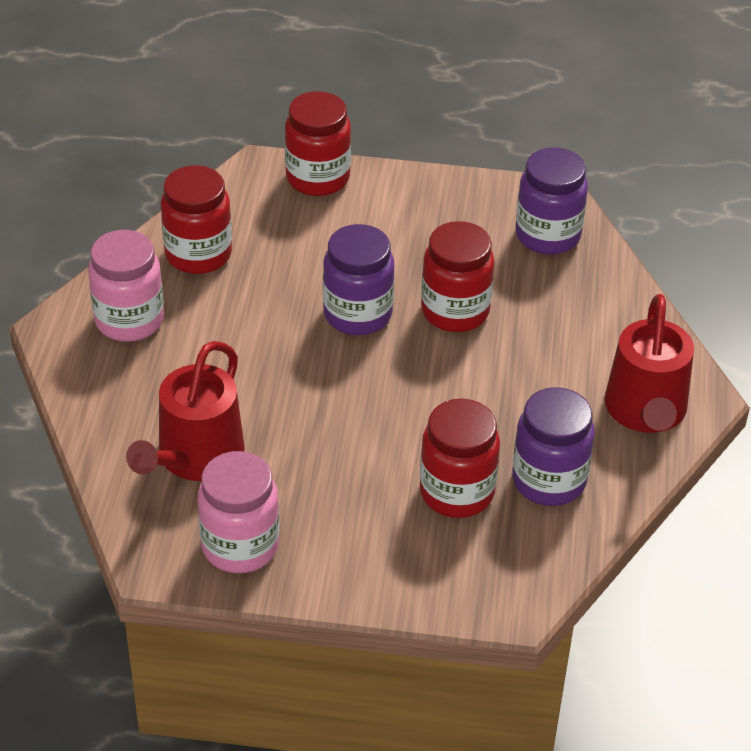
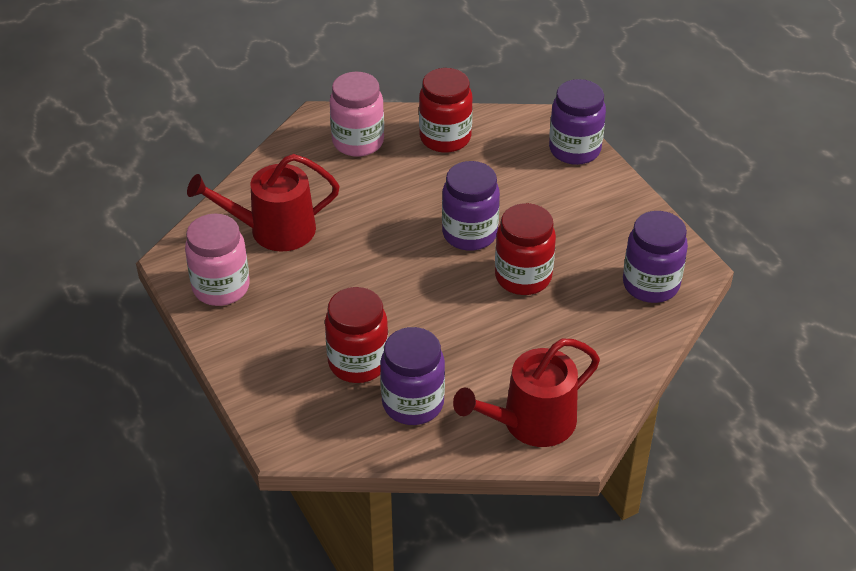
camera: 55 degrees right, 0 degrees up
red jar [285,91,351,196] -> purple jar [549,79,606,165]

